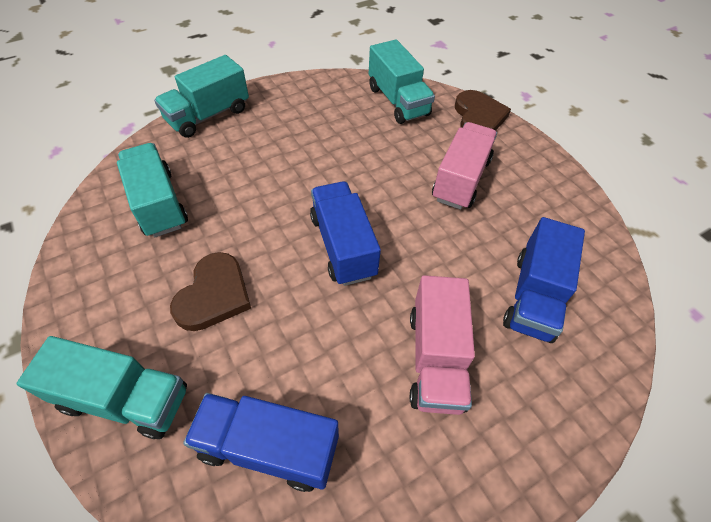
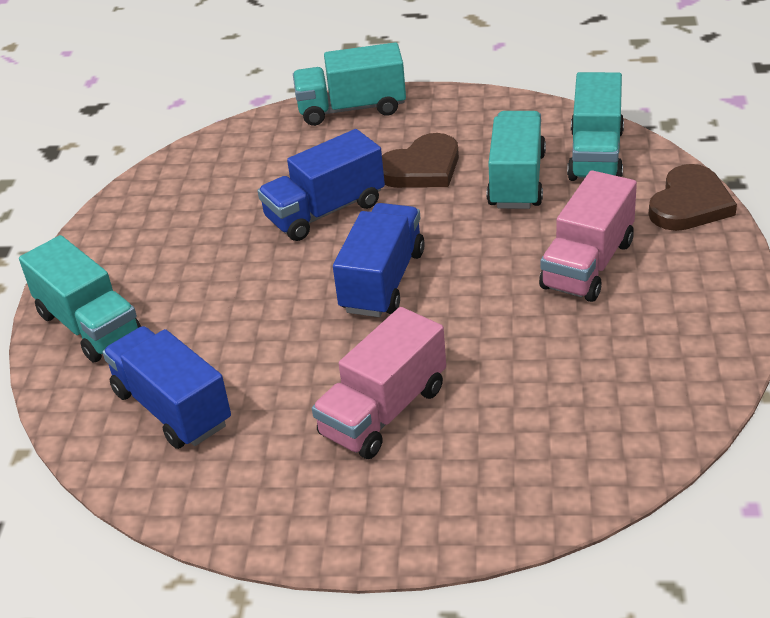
camera: 40 degrees right, 15 degrees down
turquoise truck [117,143,188,237] -> turquoise truck moved to [487,111,546,209]
brown heart [170,252,251,331] -> brown heart moved to [382,133,459,188]
pink truck [432,122,497,210] -> pink truck turned 150 degrees clockwise [539,170,637,302]
blue truck [503,217,585,343] -> blue truck moved to [258,129,385,241]

